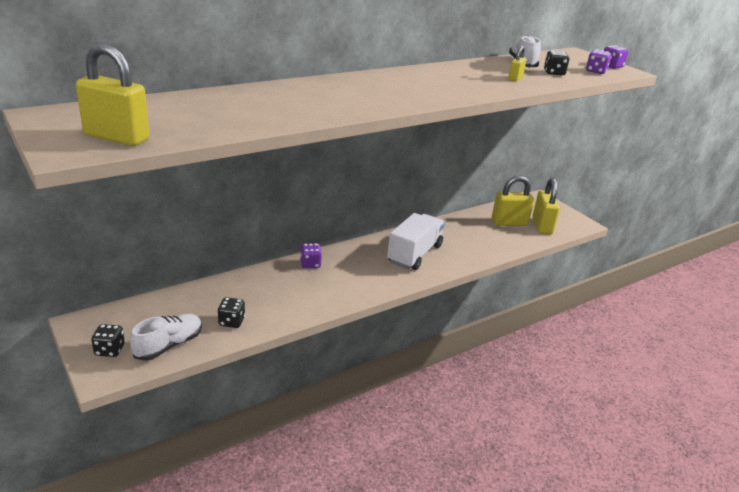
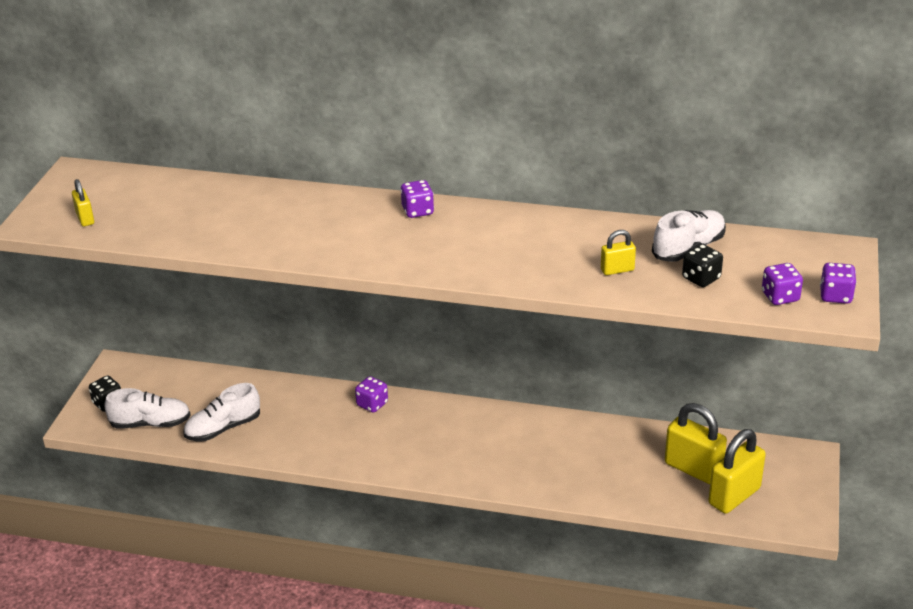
camera: 50 degrees right, 5 degrees up
yellow padlock [76,44,149,146] -> yellow padlock [72,179,94,227], size x0.51
black dice [217,297,245,328] -> white shoe [183,383,260,442]
white truck [387,213,445,270] -> none
none -> purple dice [400,180,434,218]

